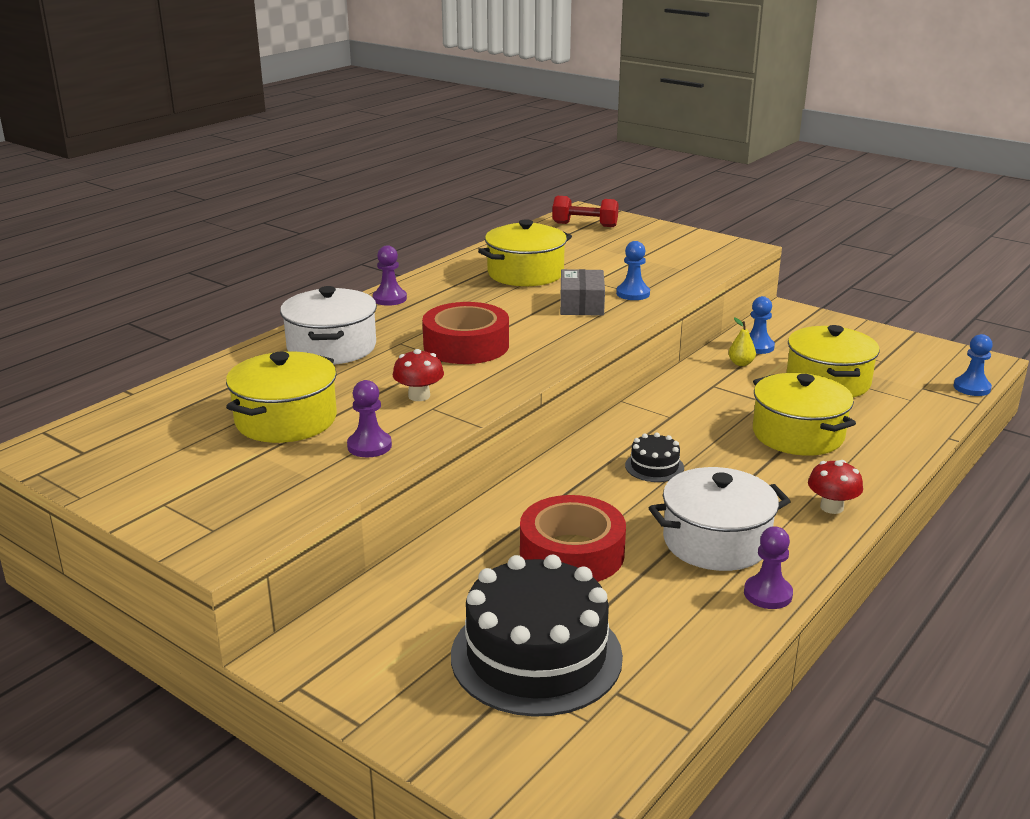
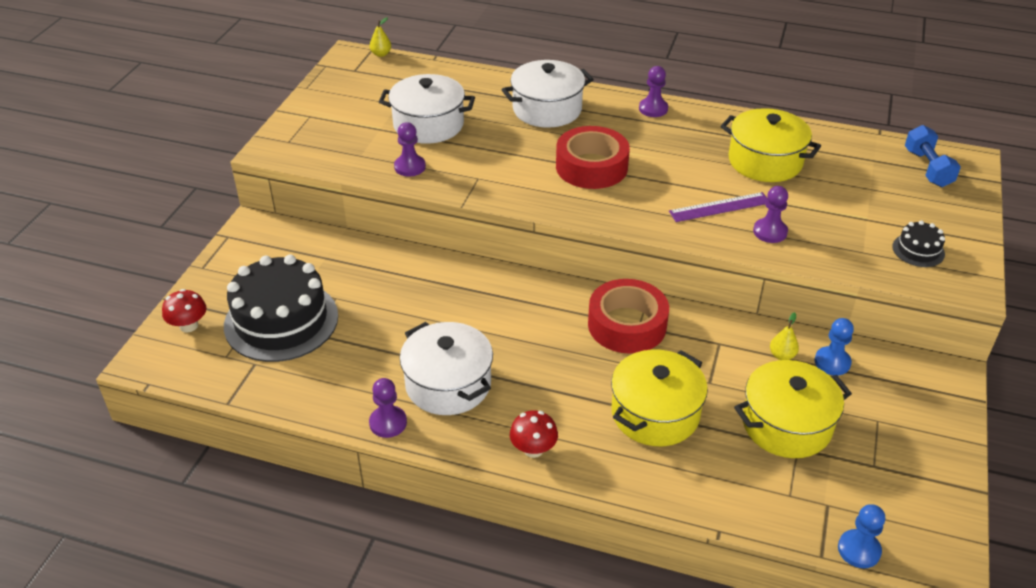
camera: 70 degrees right, 15 degrees up
yellow pot [226,351,337,443] -> white pot [379,74,475,144]
red mushroom [393,349,444,401] -> red mushroom moved to [162,289,207,332]
red tape [520,495,626,582] -> red tape moved to [588,279,669,354]
red dumbbell [552,196,619,227] -> blue dumbbell [905,125,961,187]
grey box [560,269,605,316] -> purple ruler [669,192,767,222]
blue pawn [616,241,650,300] -> purple pawn [753,186,788,243]
black cake [625,433,684,482] -> black cake moved to [892,220,945,267]
none -> yellow pear [370,17,391,57]

